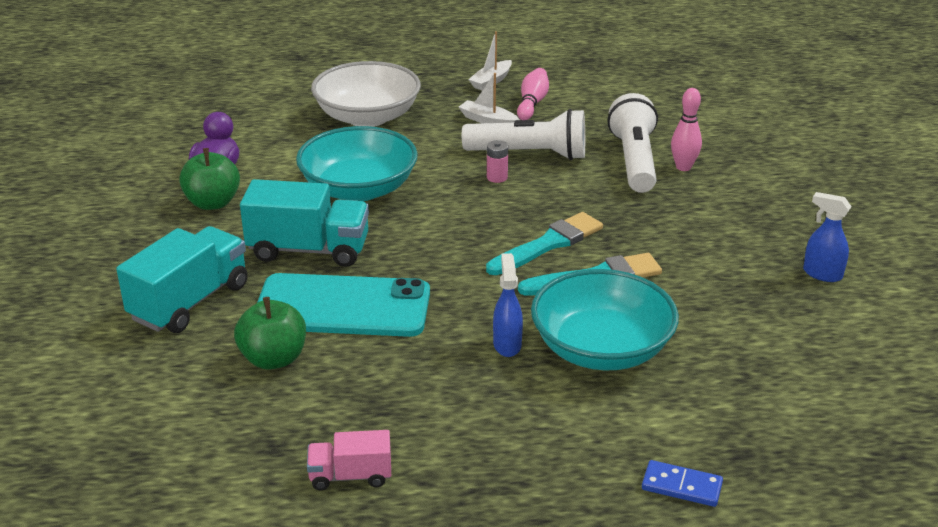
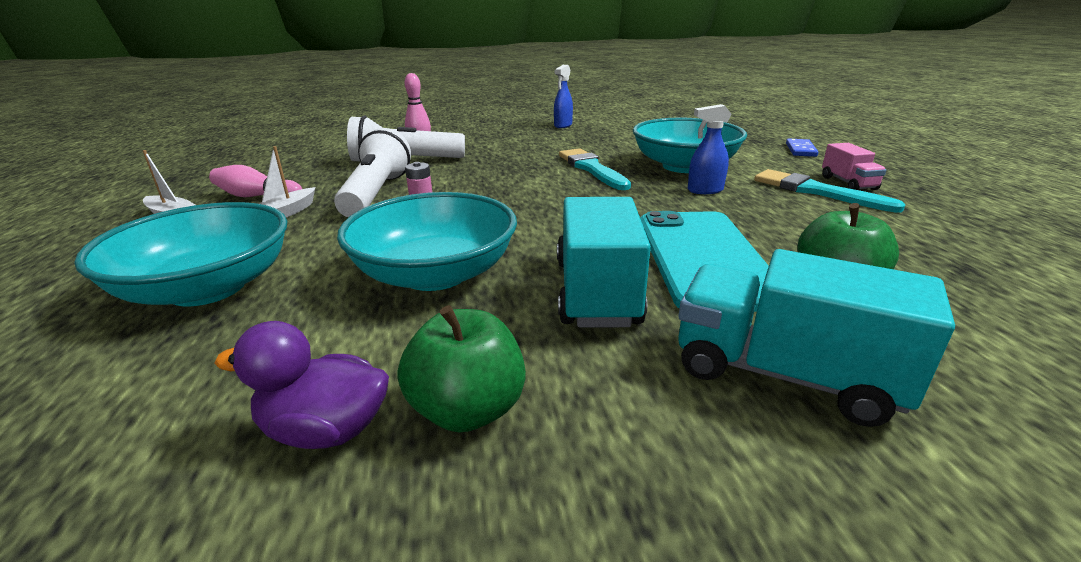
camera: 95 degrees left, 5 degrees down
pink truck [307,430,391,490] -> pink truck moved to [822,143,886,190]
white bowl [311,61,421,127] -> turquoise bowl [74,202,287,306]
turquoise brush [486,212,603,275] -> turquoise brush moved to [754,169,905,213]

